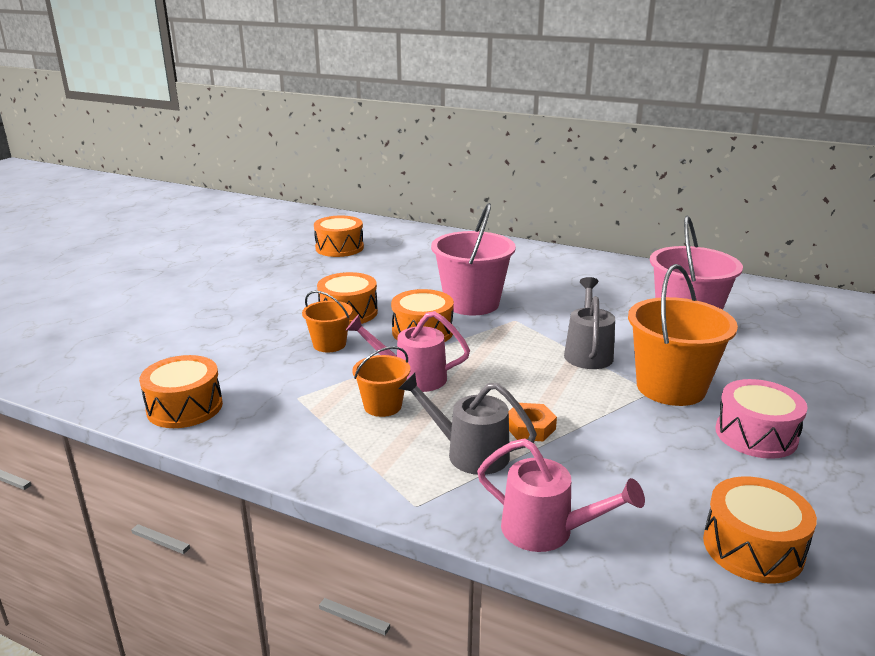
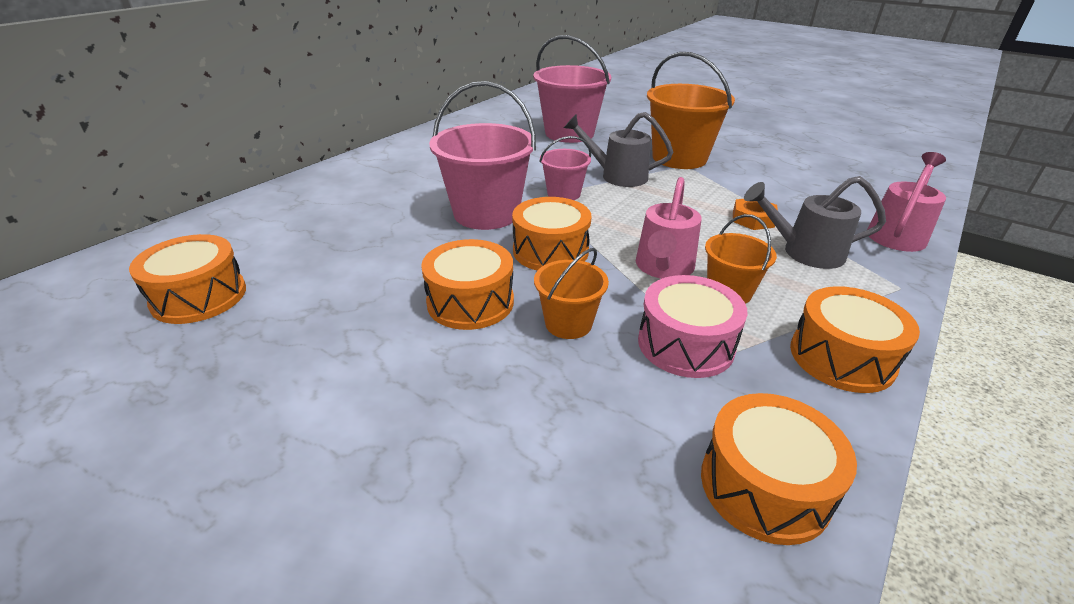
camera: 80 degrees left, 10 degrees up
grey watering can [398,373,537,475] -> grey watering can turned 60 degrees clockwise [744,176,886,269]
orange drum [703,476,817,584] -> orange drum moved to [790,286,920,393]
pink drum [716,379,808,459] -> pink drum moved to [638,275,748,378]
none -> pink bucket [539,136,591,200]

